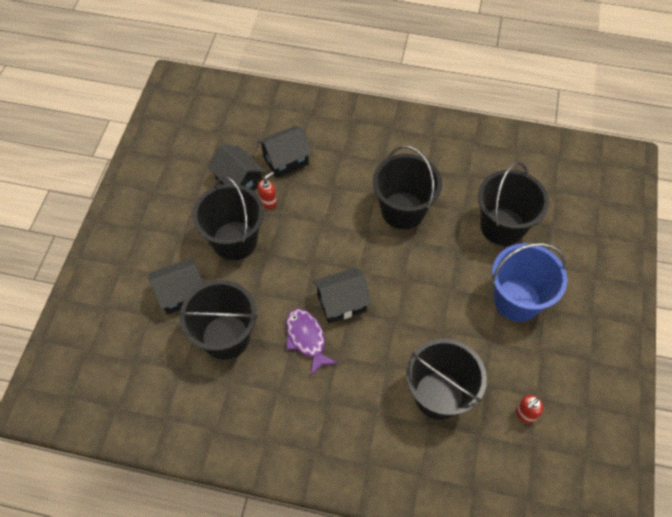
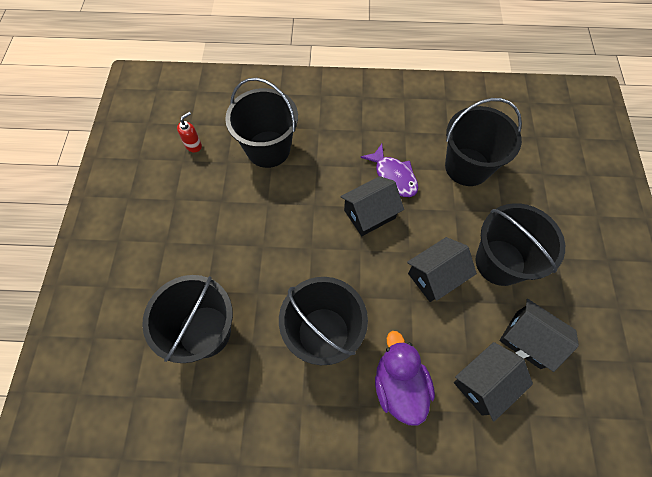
camera: 170 degrees right, 5 degrees up
black house [149,258,203,315] -> black house moved to [407,237,477,302]
red soap dispenser [258,172,277,209] -> none
blue bucket [492,243,567,322] -> none
none -> purple duck [375,331,435,426]

